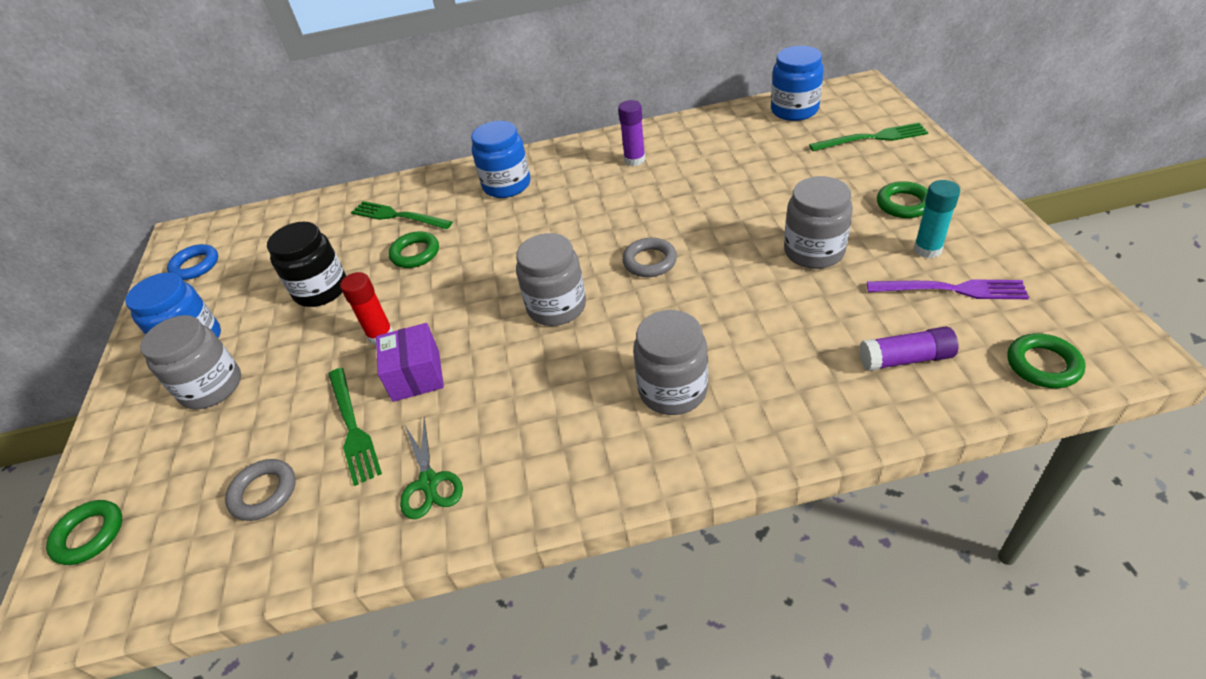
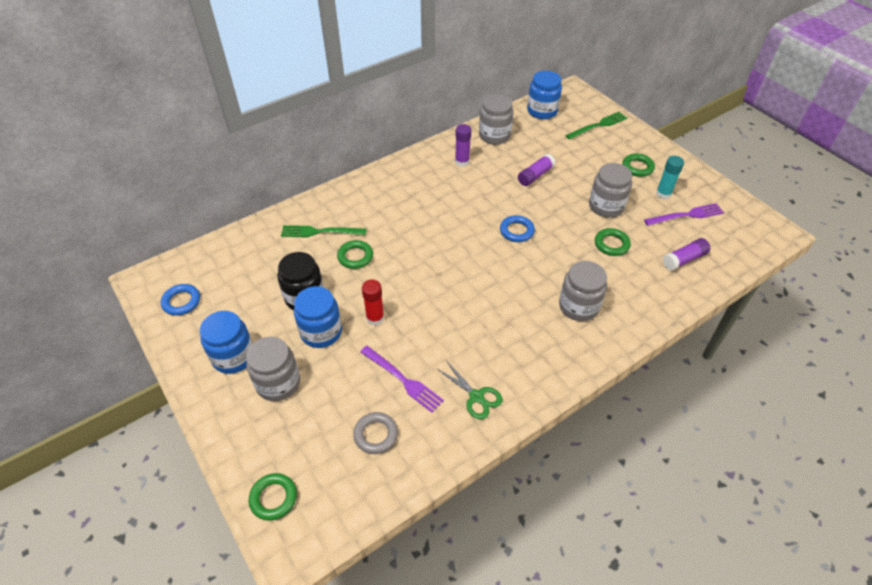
camera: 30 degrees left, 5 degrees up
green fork [328,368,382,486] -> purple fork [360,346,444,413]
purple box [376,323,444,402] -> none
blue jar [471,121,530,198] -> blue jar moved to [294,286,342,348]
grey jar [516,233,586,326] -> grey jar moved to [479,94,513,145]
grey ring [622,238,677,277] -> blue ring [500,215,535,242]
green ring [1007,333,1085,388] -> green ring moved to [595,228,631,256]
none -> purple glue stick [518,154,556,186]

